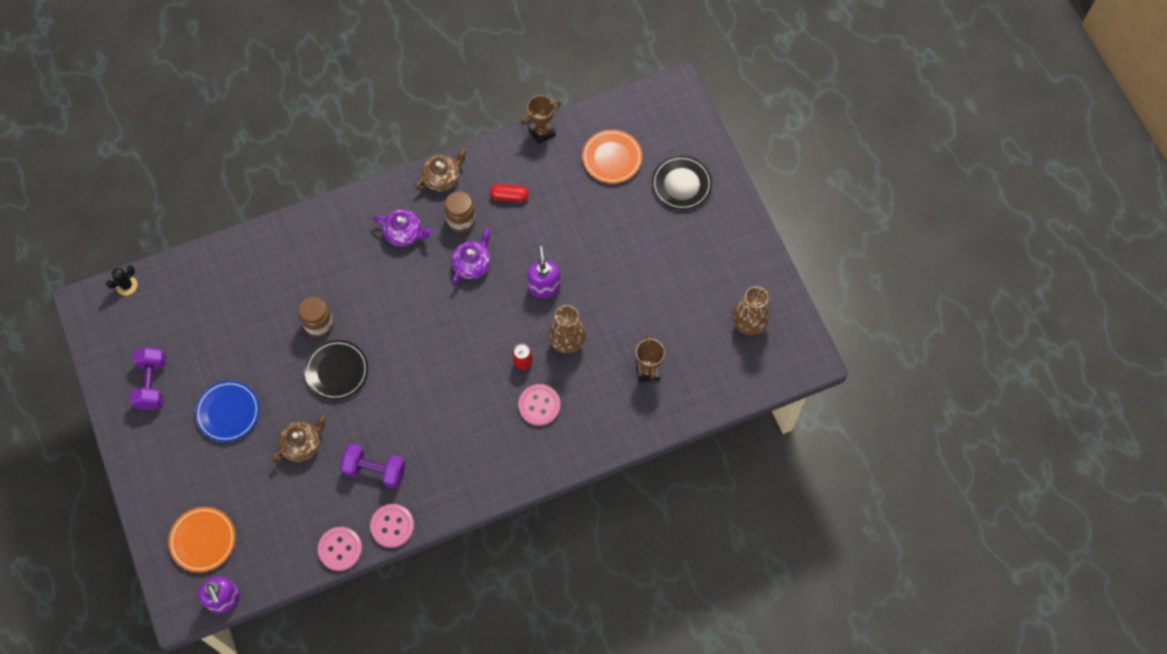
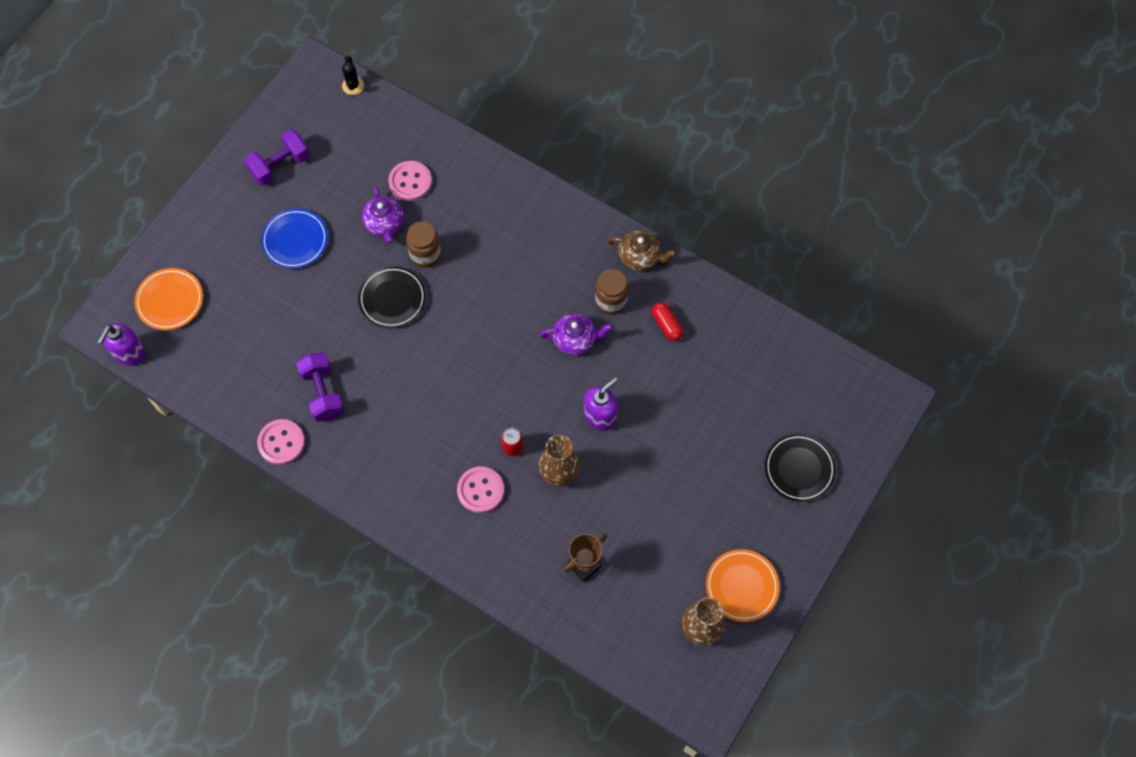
camera: 55 degrees right, 0 degrees up
black cactus [106,265,138,296] -> black cactus turned 75 degrees clockwise [342,55,364,95]
brown teapot [272,414,327,462] -> none
pink button [318,527,362,571] -> pink button moved to [388,161,432,201]
purple teapot [373,209,433,247] -> purple teapot moved to [362,186,404,243]
brown trophy [521,95,561,144] -> none
orange plate [582,130,642,183] -> orange plate moved to [706,549,780,622]

